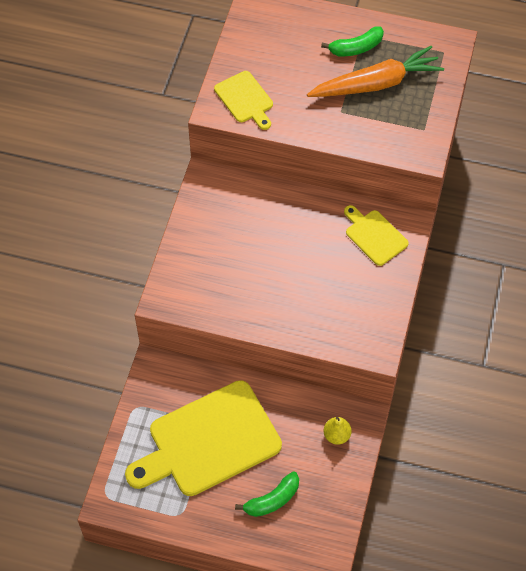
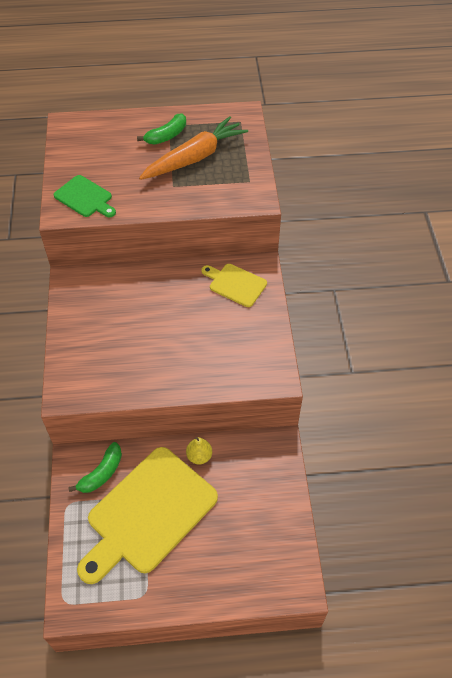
camera: 20 degrees left, 5 degrees down
yellow cutting board [214,71,273,130] -> green cutting board [53,175,116,217]
green banana [235,471,299,517] -> green banana moved to [68,442,122,493]
yellow pear [324,417,351,445] -> yellow pear moved to [186,437,212,465]

